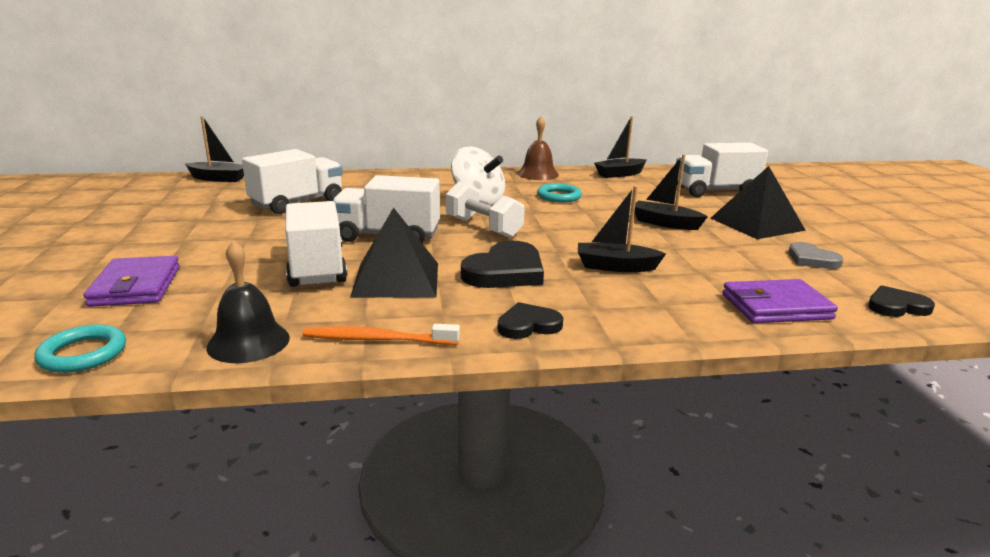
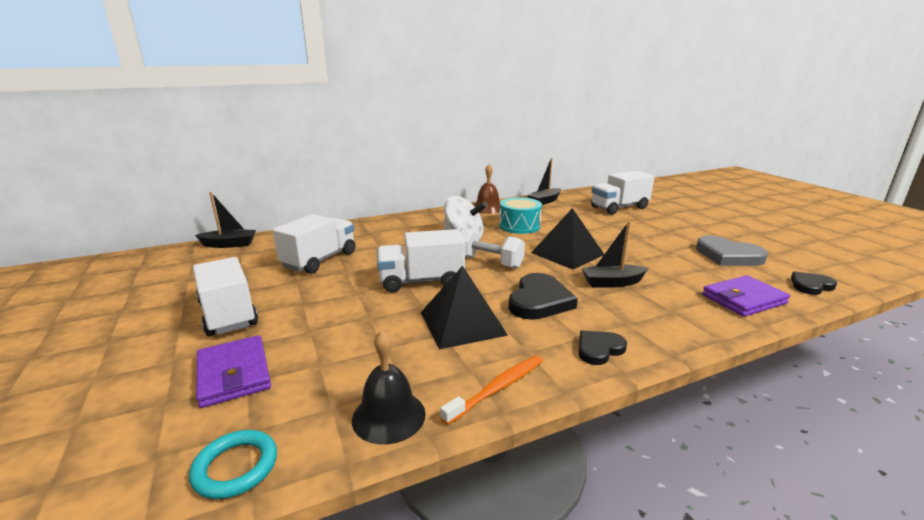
camera: 15 degrees left, 0 degrees up
white truck [285,201,347,287] -> white truck moved to [193,257,258,336]
orange toothbrush [302,324,460,345] -> orange toothbrush turned 150 degrees clockwise [440,355,543,425]
turquoise ring [537,183,582,202] -> turquoise drum [499,197,542,234]
black boat [634,154,708,230] -> none
black pyramid [711,166,806,239] -> black pyramid moved to [531,208,604,270]
grey heart [789,242,843,269] -> grey heart [696,235,768,266], size x1.67

